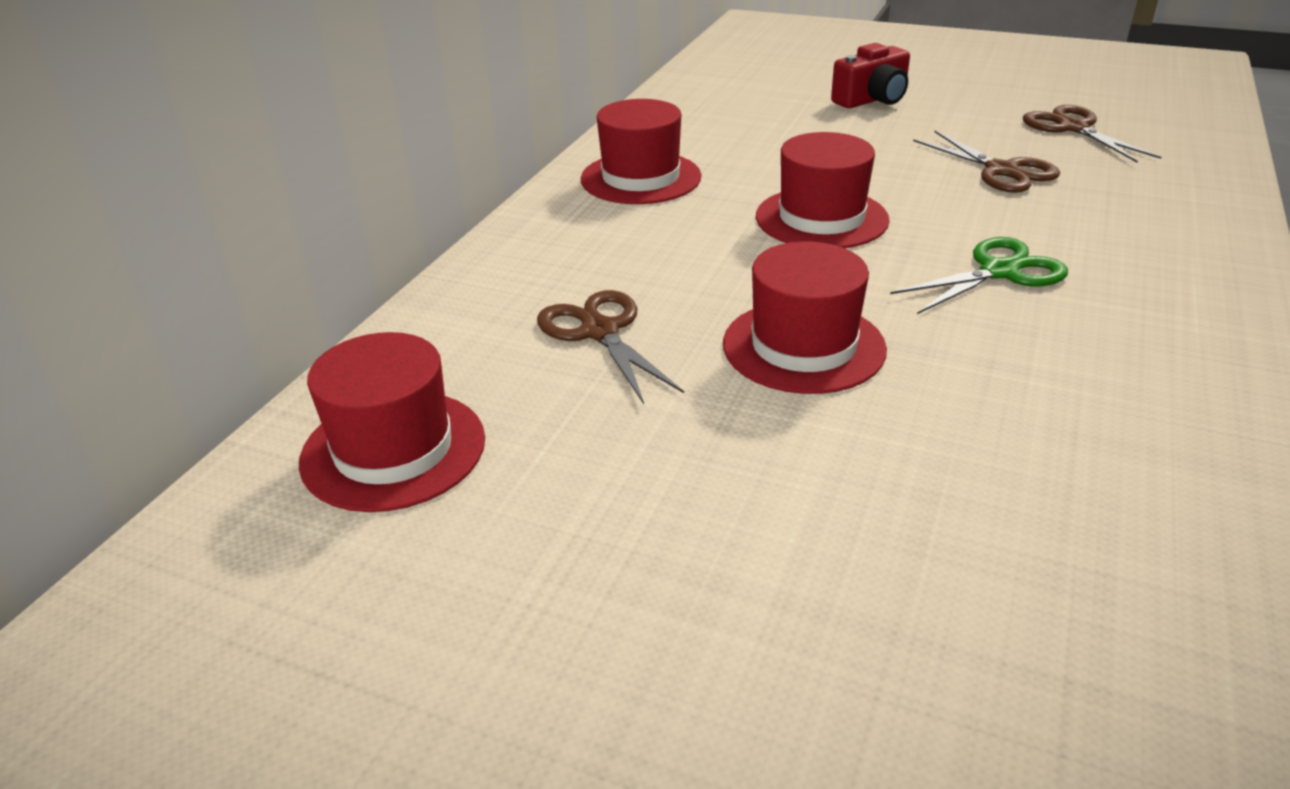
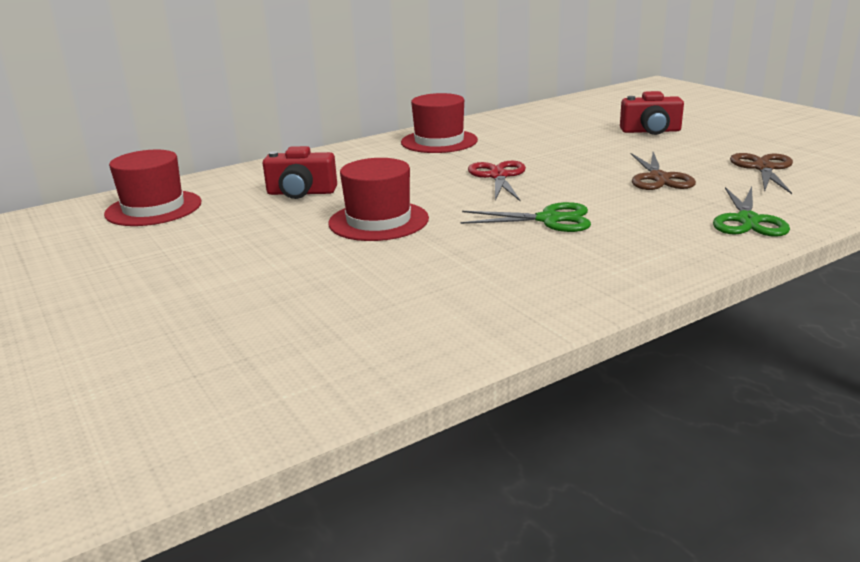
camera: 35 degrees right, 10 degrees down
brown scissors [537,290,684,404] -> red camera [263,146,337,199]
red hat [756,132,889,248] -> red scissors [468,161,526,201]
none -> green scissors [713,187,790,237]

